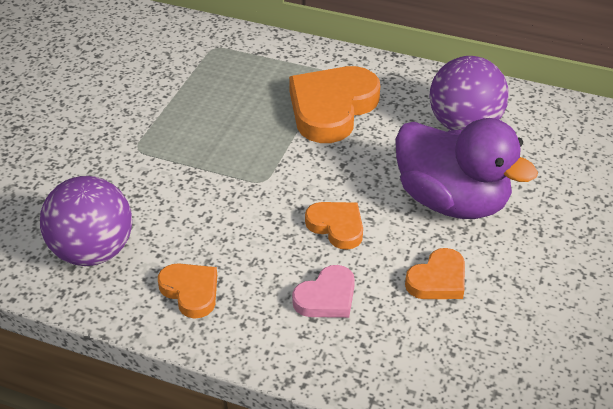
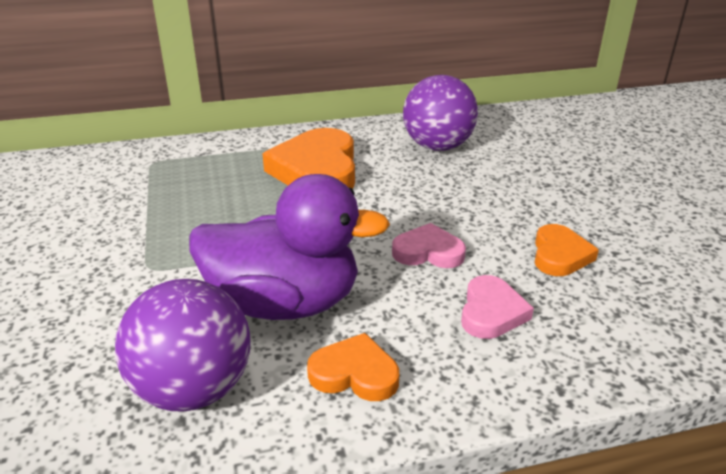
camera: 35 degrees left, 10 degrees down
orange heart [305,202,363,250] -> pink heart [392,223,466,268]
purple duck [395,118,538,219] -> purple duck moved to [189,174,390,320]

